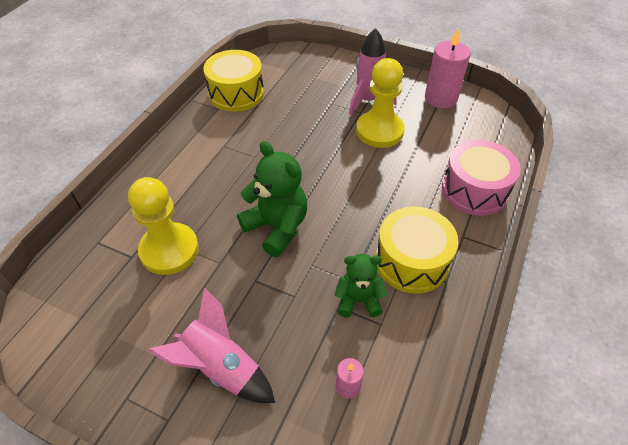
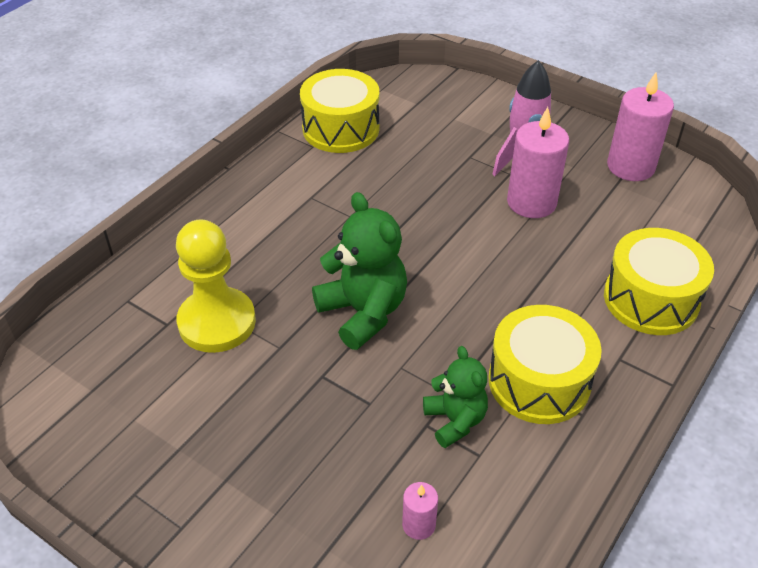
camera: 10 degrees right, 5 degrees down
pink rocket [148,288,275,403] -> none
green teddy bear [334,254,387,318] -> green teddy bear turned 60 degrees clockwise [423,346,488,448]
yellow pawn [356,58,405,148] -> pink candle [507,107,569,218]
pink drum [442,140,521,216] -> yellow drum [604,228,714,335]

